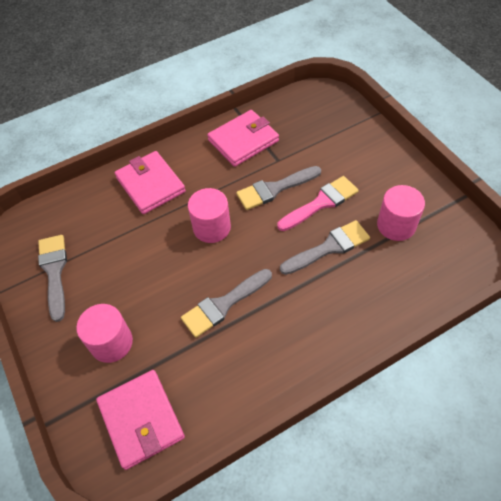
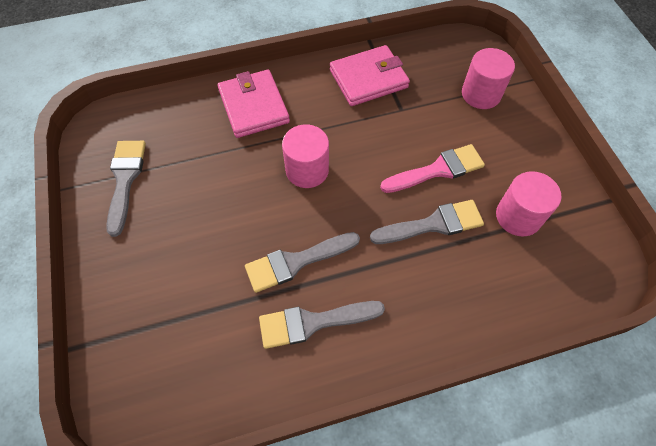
camera: 10 degrees right, 5 degrees up
pink cylinder [76,304,133,363] -> pink cylinder moved to [462,48,515,109]
pink wallet [96,370,185,470] -> none
grey brush [236,166,321,210] -> grey brush moved to [259,301,385,349]

